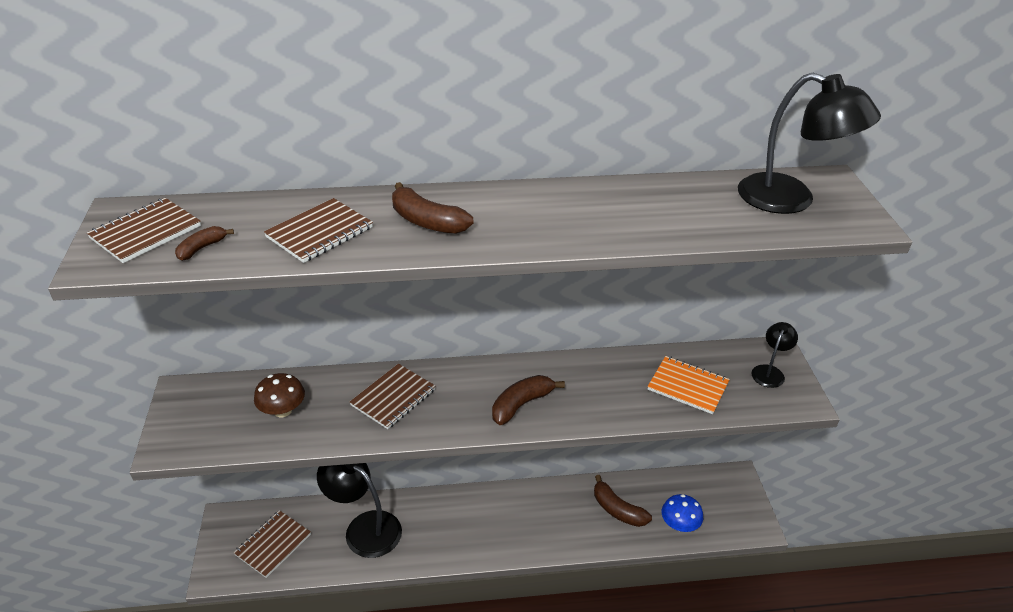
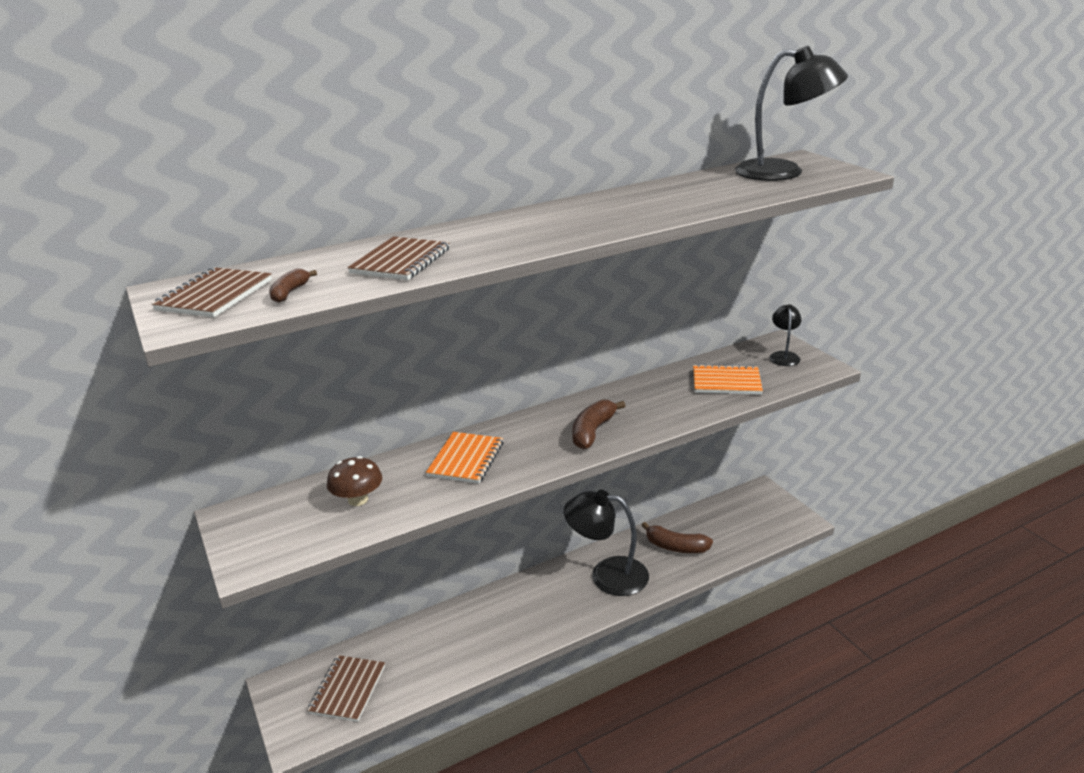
camera: 20 degrees left, 10 degrees down
black lamp [317,463,402,558] -> black lamp moved to [564,490,649,596]
brown notebook [350,364,436,429] -> orange notebook [426,432,503,484]
brown banana [392,182,473,234] -> none
blue mushroom [662,494,703,532] -> none

